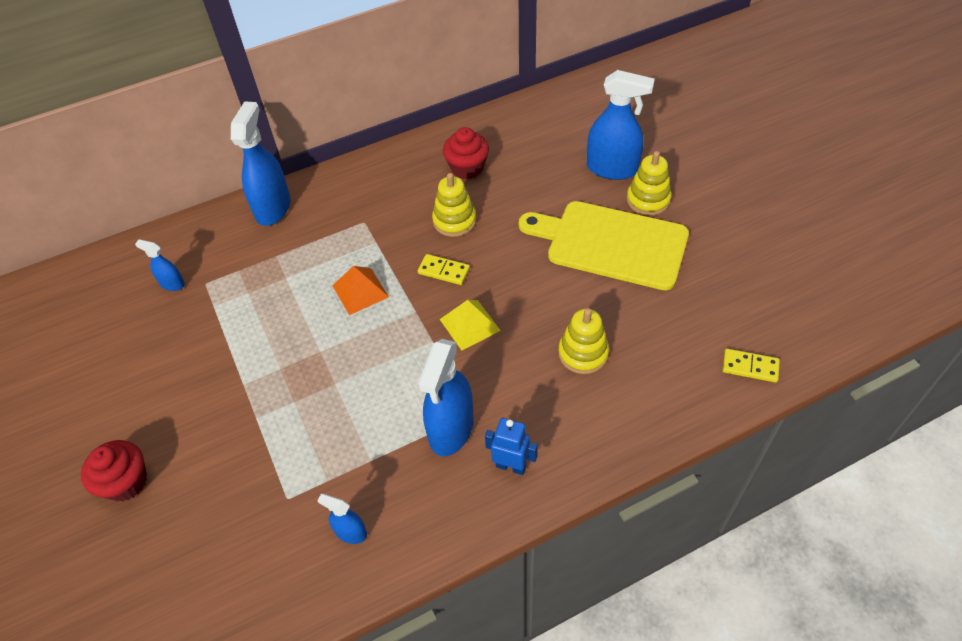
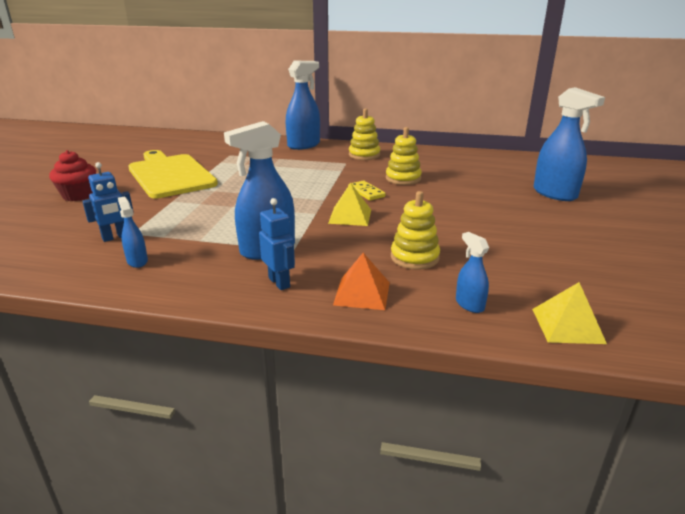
camera: 35 degrees right, 25 degrees down
blue spray bottle [135,240,185,291] -> blue spray bottle moved to [456,232,489,313]
orange pyramid [332,266,389,315] -> orange pyramid moved to [333,253,390,310]
red cupcake [443,127,489,179] -> none
yellow cutting board [519,201,689,290] -> yellow cutting board moved to [128,150,218,198]
yellow stacking toy [626,151,672,216] -> yellow stacking toy moved to [349,108,381,160]
yellow domino [723,349,780,382] -> yellow pyramid [532,282,607,344]
none -> blue robot [82,162,133,242]

